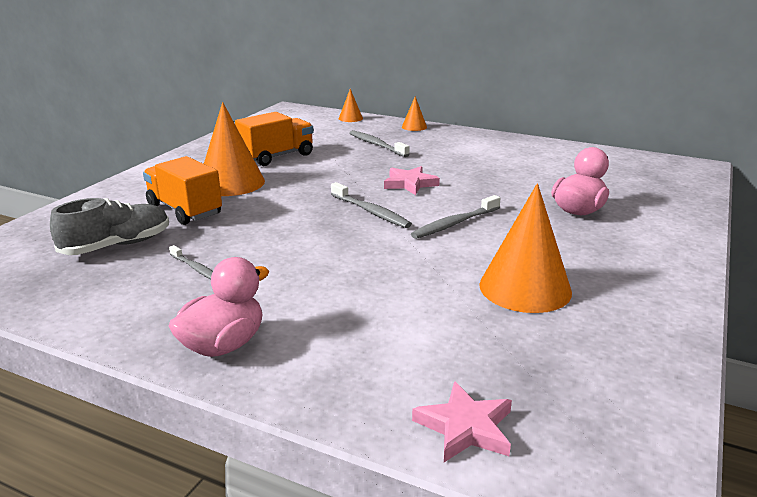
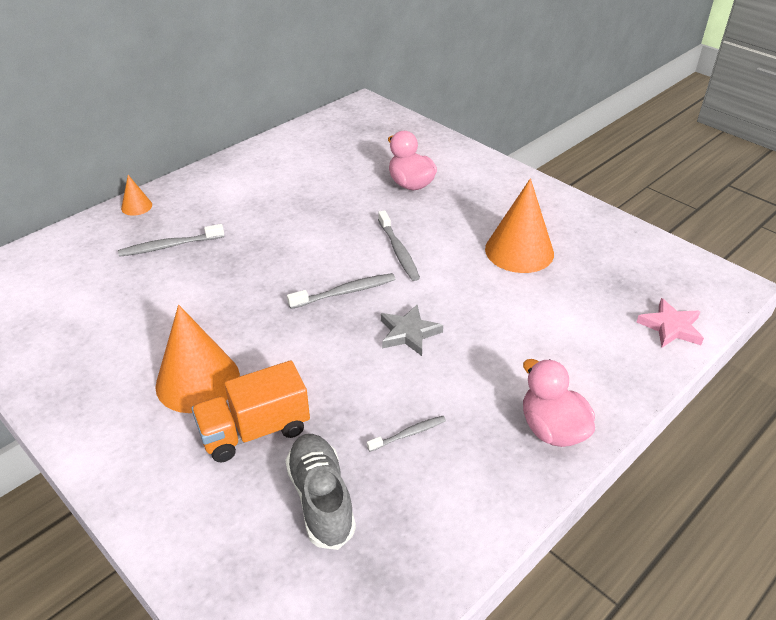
camera: 70 degrees left, 15 degrees up
orange truck [235,112,314,166] -> none
orange cone [339,89,363,122] -> none
pink star [384,166,440,195] -> none
none -> grey star [381,305,443,356]

